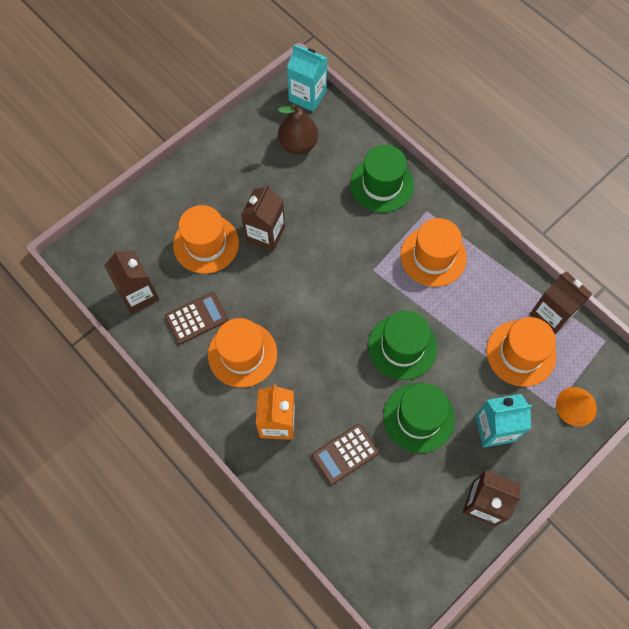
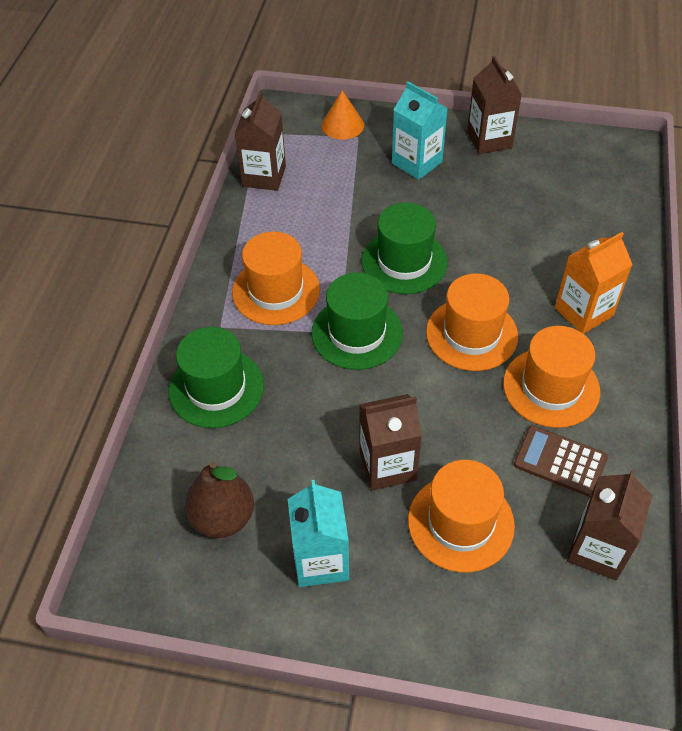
camera: 125 degrees left, 15 degrees down
turquoise carton [287,44,327,112] -> turquoise carton moved to [288,480,349,587]
brown calculator [312,424,379,485] -> none
green hat [383,383,455,453] -> green hat moved to [311,272,403,370]
orange hat [486,317,556,387] -> orange hat moved to [426,273,518,371]

